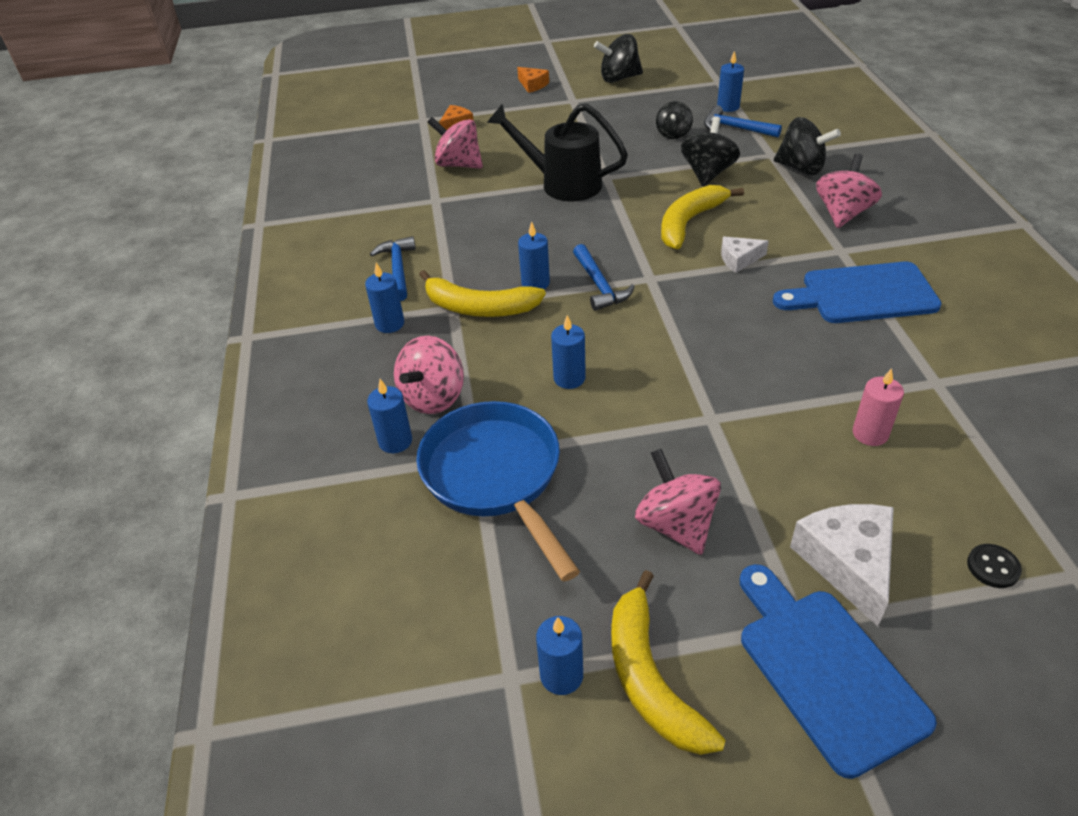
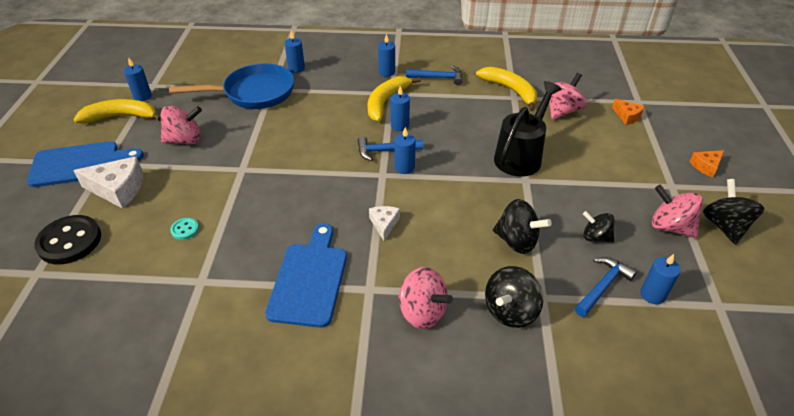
camera: 100 degrees right, 0 degrees up
pink spinning top [394,336,464,414] -> pink spinning top moved to [652,185,703,238]
blue candle [551,315,586,389] -> blue candle moved to [395,127,416,174]
yellow banana [661,185,744,249] -> yellow banana moved to [476,67,537,111]
pink candle [853,368,904,446] -> turquoise button [170,218,199,240]
black button [967,544,1022,588] -> black button [34,215,101,265], size x2.16

